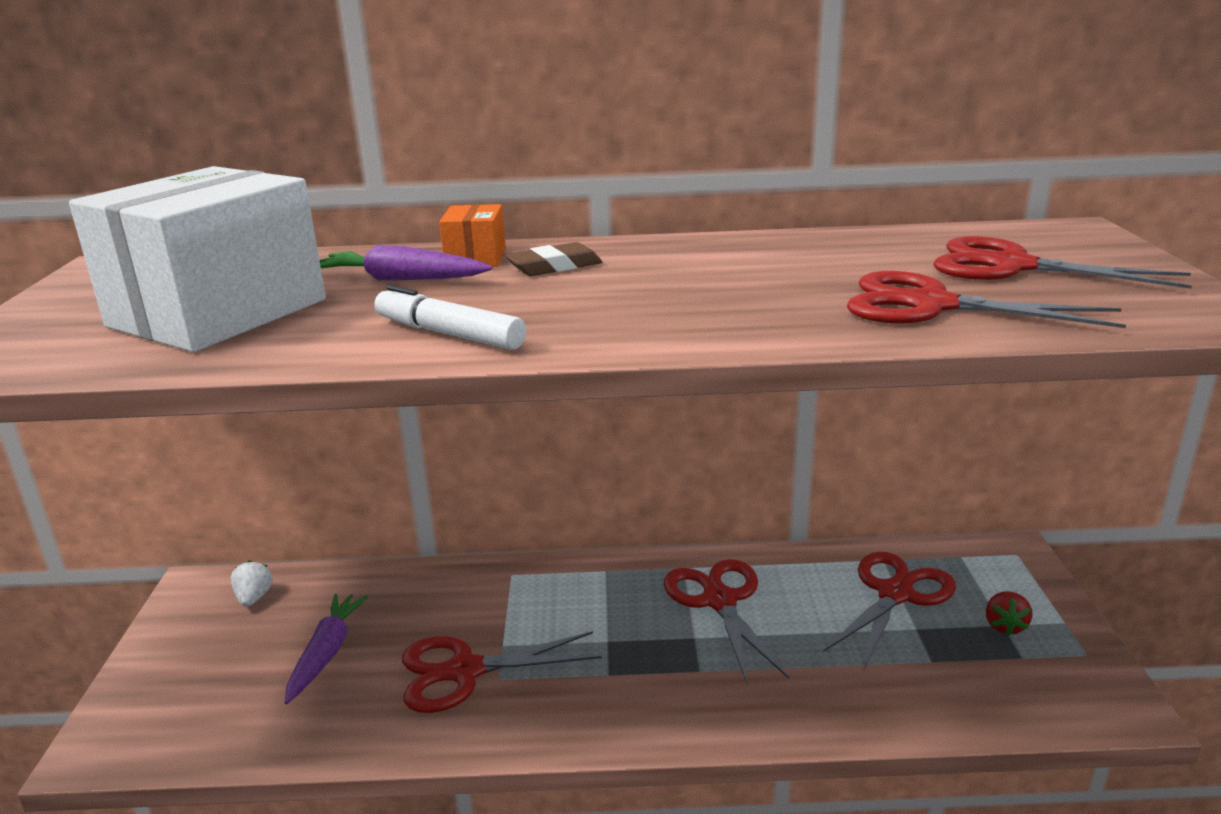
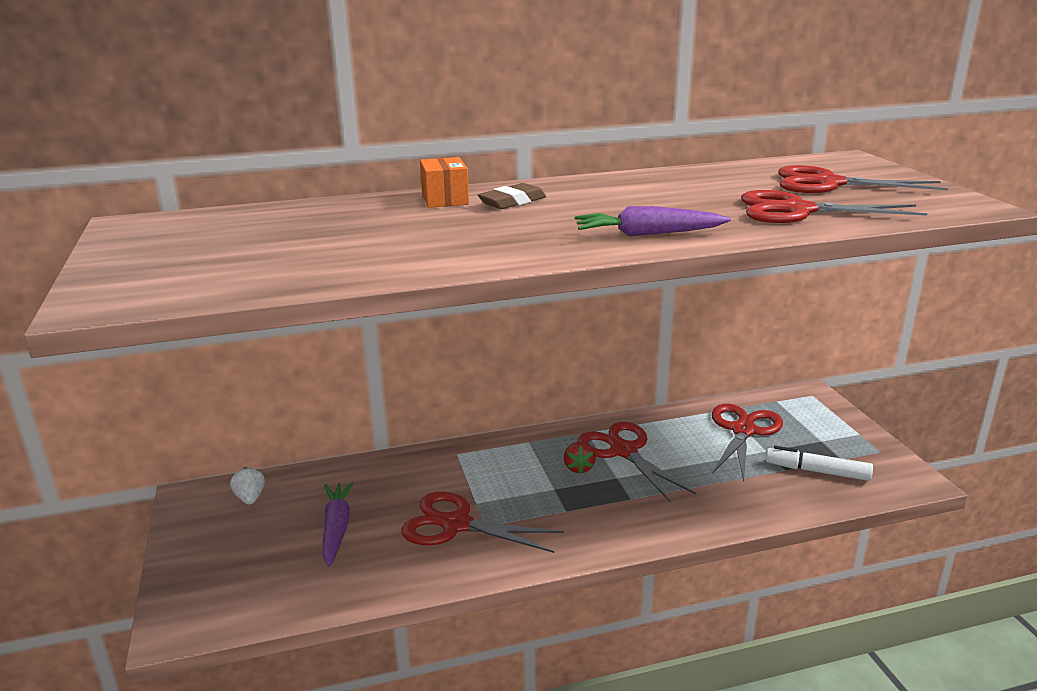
camera: 15 degrees left, 0 degrees up
white box [69,166,326,352] -> none
purple carrot [320,245,492,281] -> purple carrot moved to [575,206,731,236]
white marker [374,285,526,350] -> white marker moved to [766,446,873,481]
red scissors [402,631,602,713] -> red scissors turned 45 degrees clockwise [401,492,564,553]
red strawberry [986,591,1033,636] -> red strawberry moved to [564,442,596,474]

